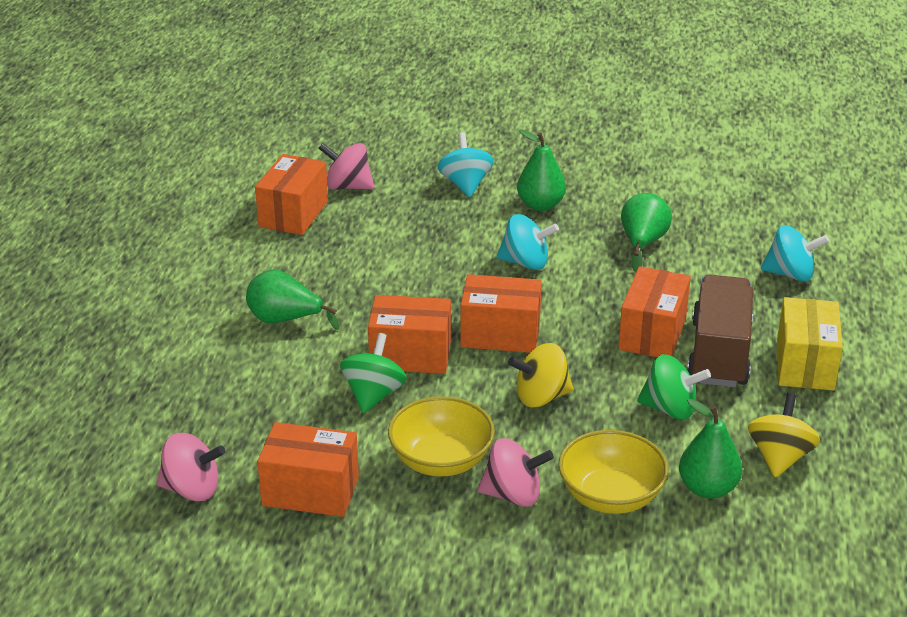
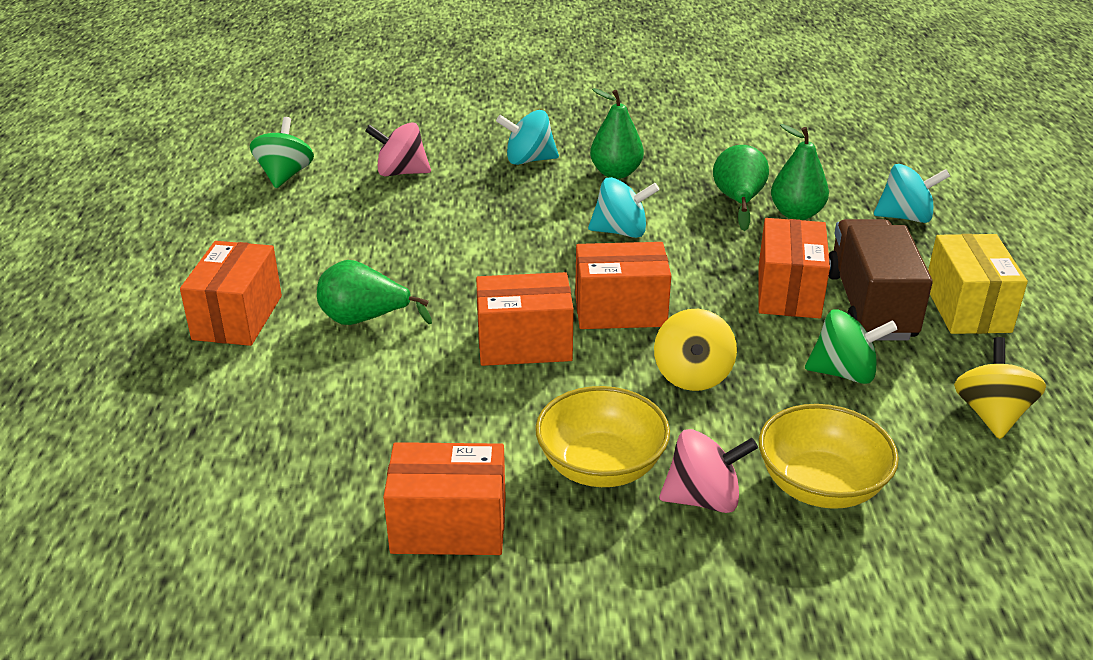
camera: 10 degrees left, 0 degrees up
pink spinning top [157,433,225,501] -> none
orange box [255,154,328,235] -> orange box moved to [180,241,282,346]
green spinning top [340,333,407,413] -> green spinning top moved to [250,117,314,188]
turquoise spinning top [438,132,494,197] -> turquoise spinning top turned 75 degrees counterclockwise [496,110,559,165]
yellow spinning top [508,343,574,407] -> yellow spinning top turned 60 degrees counterclockwise [654,309,737,391]
green pear [679,399,742,499] -> green pear moved to [771,124,829,220]

